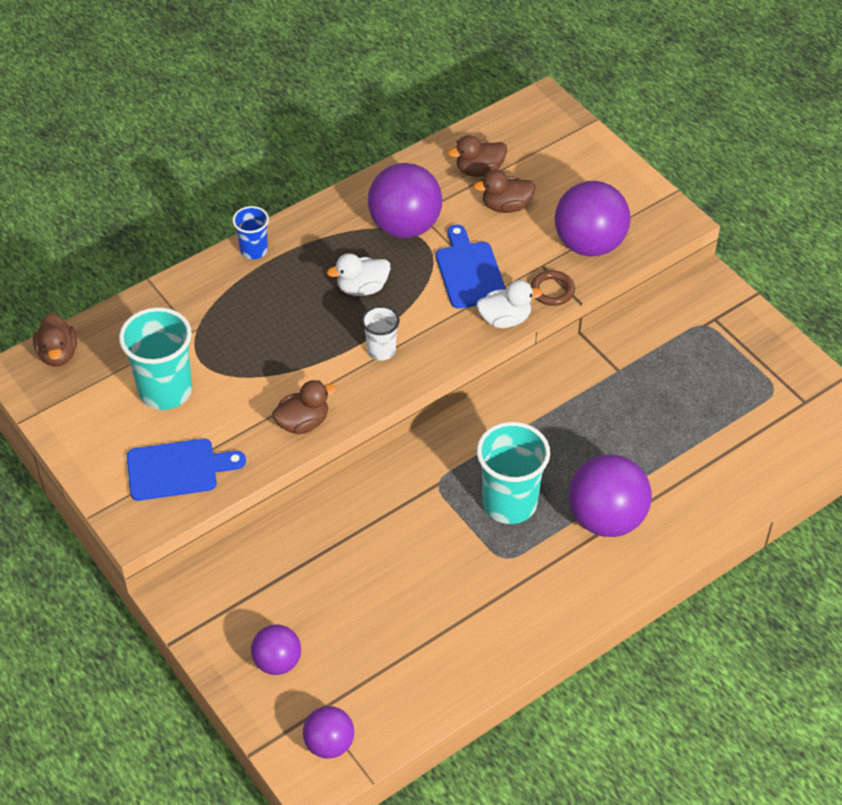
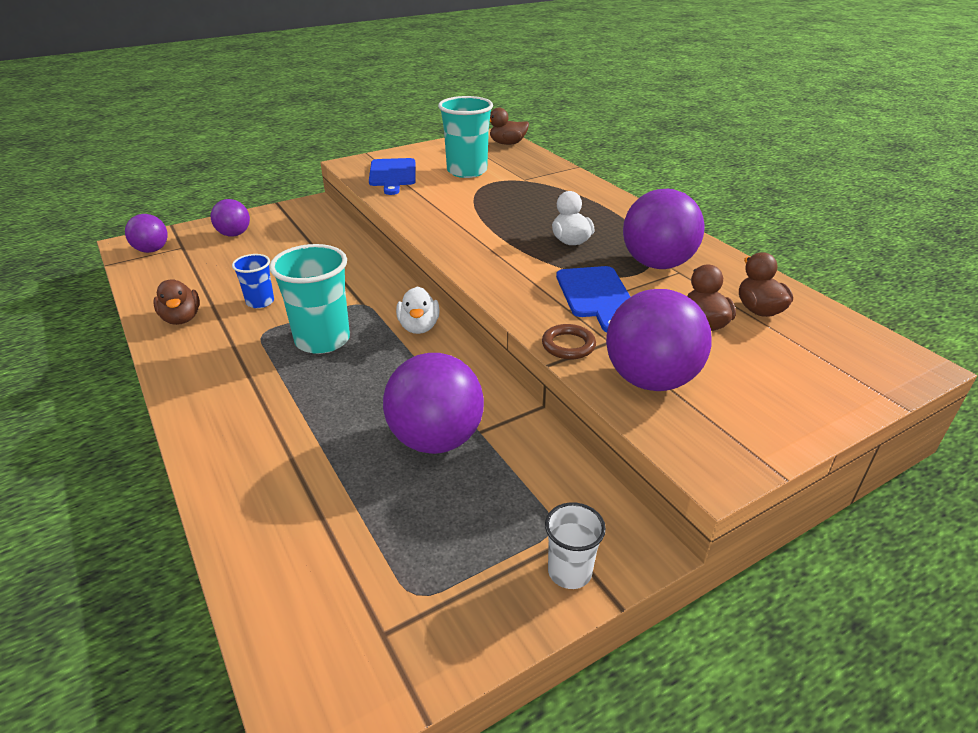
camera: 95 degrees right, 15 degrees down
blue cup [232,206,269,259] -> blue cup moved to [232,254,274,308]
brown duck [272,380,336,434] -> brown duck moved to [153,279,200,325]
white cup [362,306,400,361] -> white cup moved to [545,502,606,589]
blue cutting board [436,225,506,309] -> blue cutting board turned 90 degrees clockwise [556,266,631,333]
white duck [476,280,542,328] -> white duck moved to [396,286,440,334]
purple ball [569,454,652,537] -> purple ball moved to [383,353,484,454]

